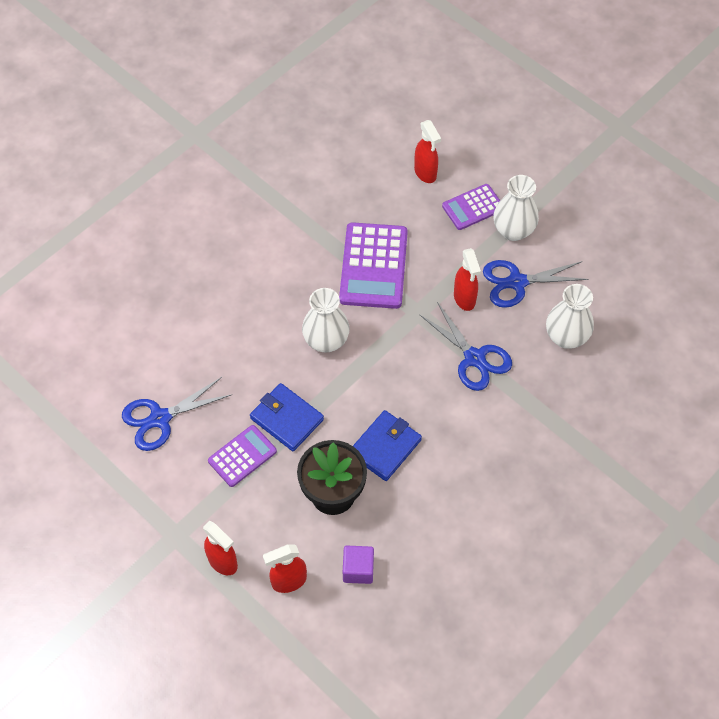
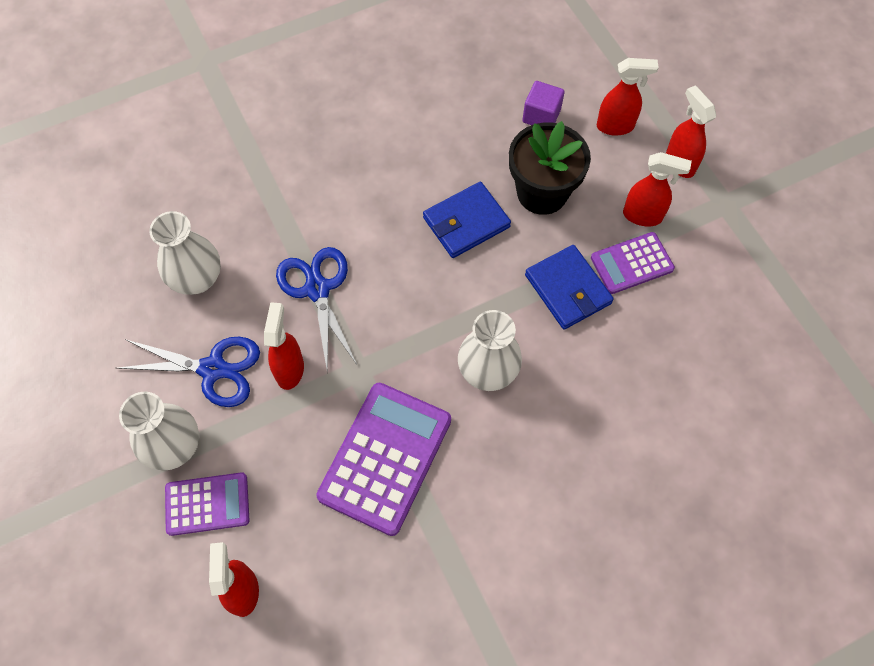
camera: 160 degrees left, 5 degrees up
blue scissors [122,377,232,451] -> none
none -> red spray bottle [623,152,692,226]

